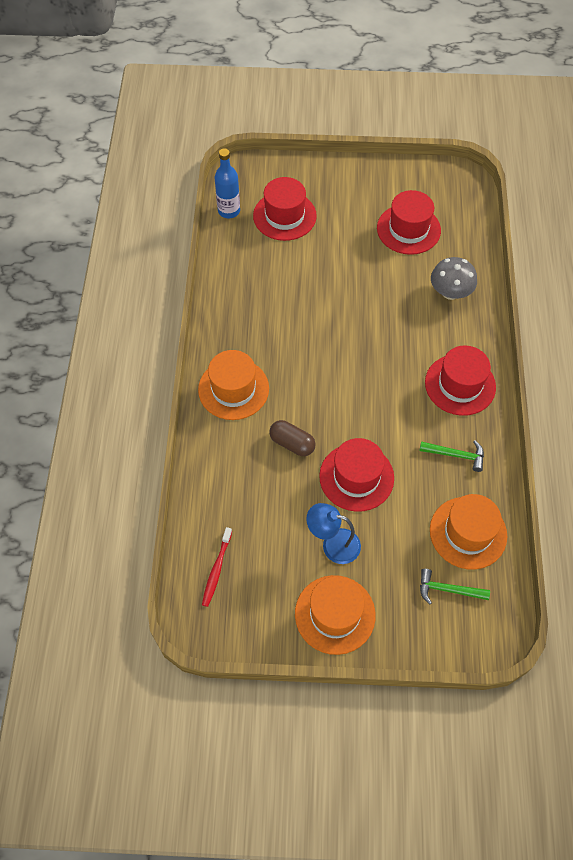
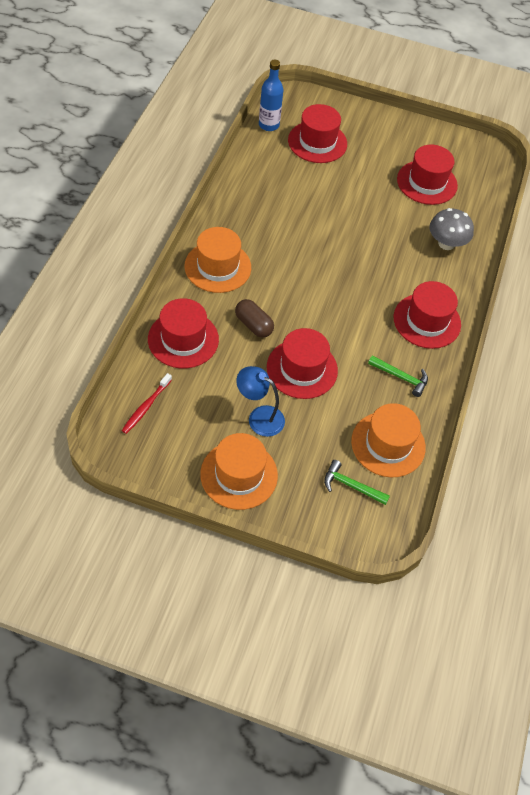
camera: 10 degrees right, 5 degrees down
none -> red hat [148,298,219,368]

